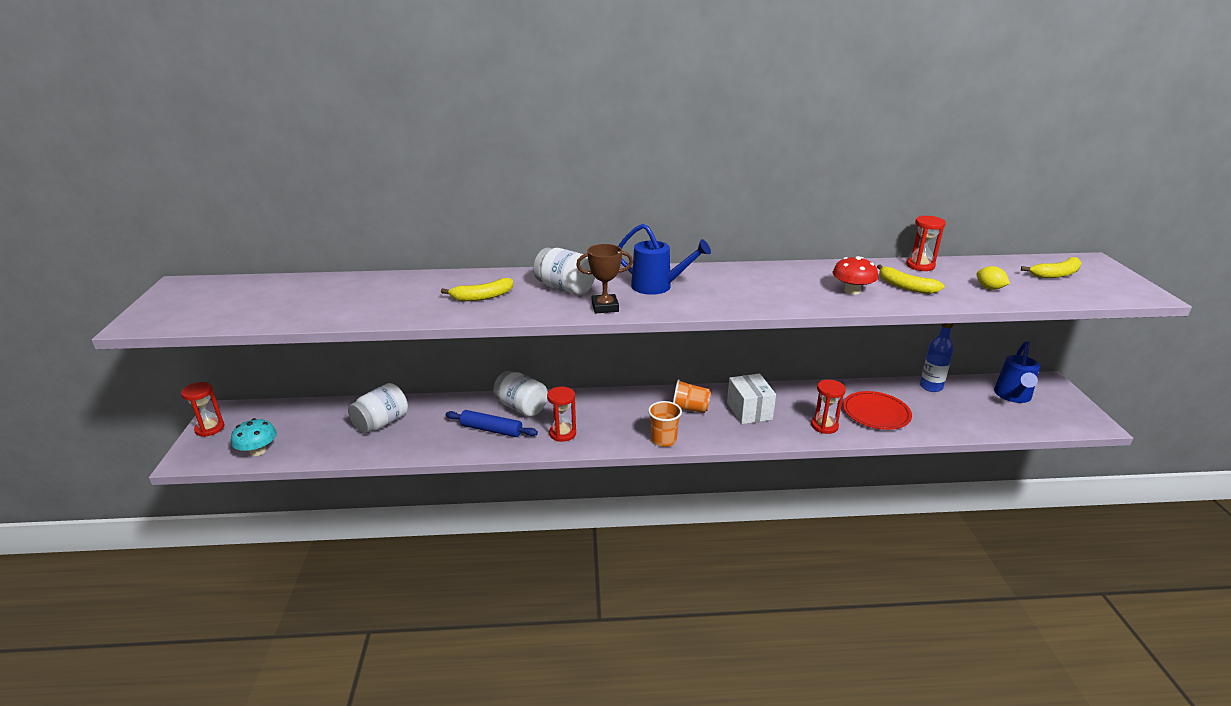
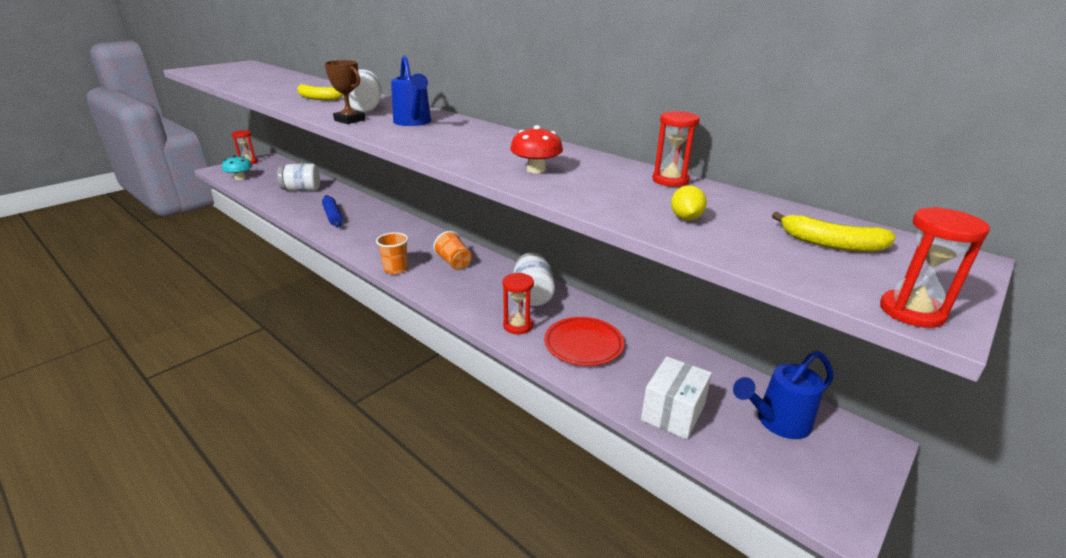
camera: 45 degrees right, 0 degrees up
white jar [493,371,548,417] -> white jar moved to [514,252,555,306]
red hourglass [547,387,576,442] -> red hourglass moved to [880,207,990,328]
white box [727,373,776,424] -> white box moved to [641,356,712,439]
yellow banana [877,264,945,294] -> none
blue bottle [920,323,954,392] -> none

